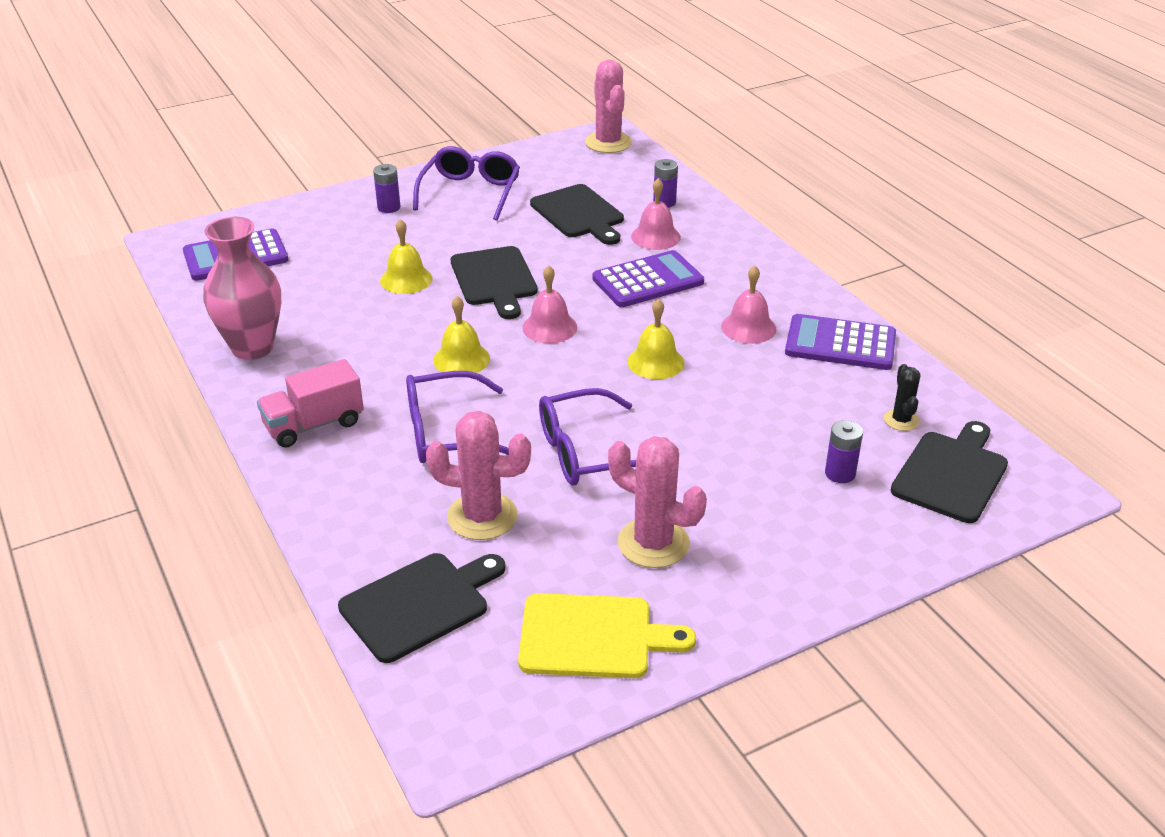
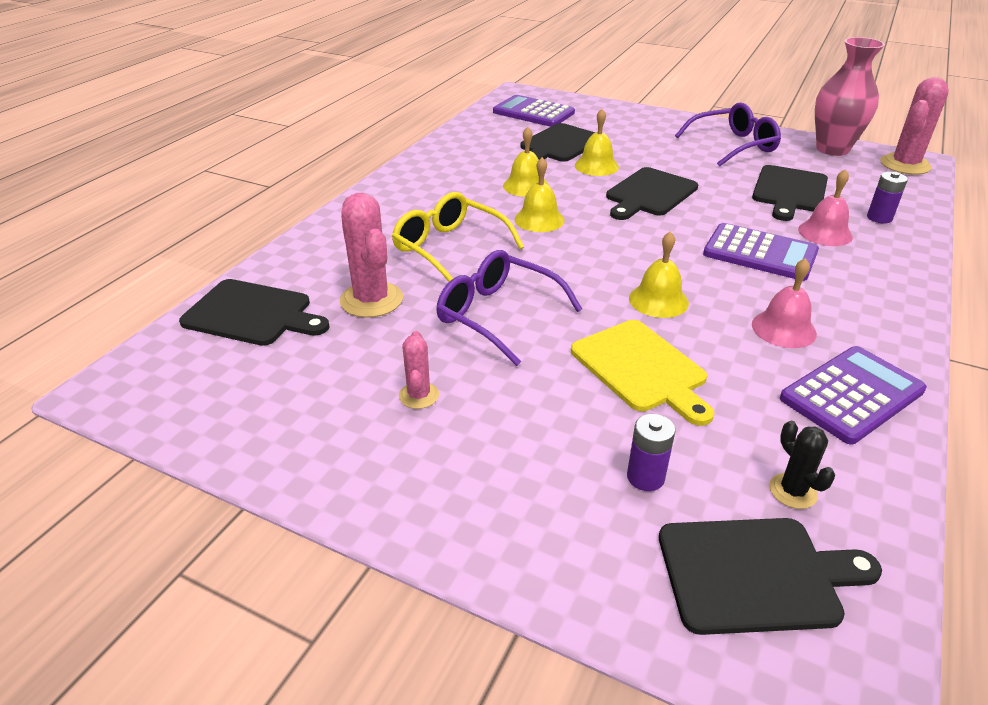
camera: 55 degrees right, 0 degrees up
pink vase [203,217,281,360] -> pink vase moved to [815,37,885,156]
pink truck [257,359,364,448] -> none
purple battery [373,164,401,213] -> none
purple glasses [406,371,509,463] -> yellow glasses [392,192,524,282]
yellow cutting board [518,593,696,678] -> yellow cutting board moved to [571,320,714,426]
pink bell [522,265,577,343] -> none
pink cactus [608,436,707,568] -> pink cactus [399,331,439,409], size x0.54
purple calculator [785,314,896,370] -> purple calculator turned 75 degrees clockwise [780,346,927,445]
black cactus [884,364,920,431] -> black cactus turned 75 degrees counterclockwise [769,421,835,509]
none -> yellow bell [503,127,549,197]
none -> black cutting board [520,123,595,162]

